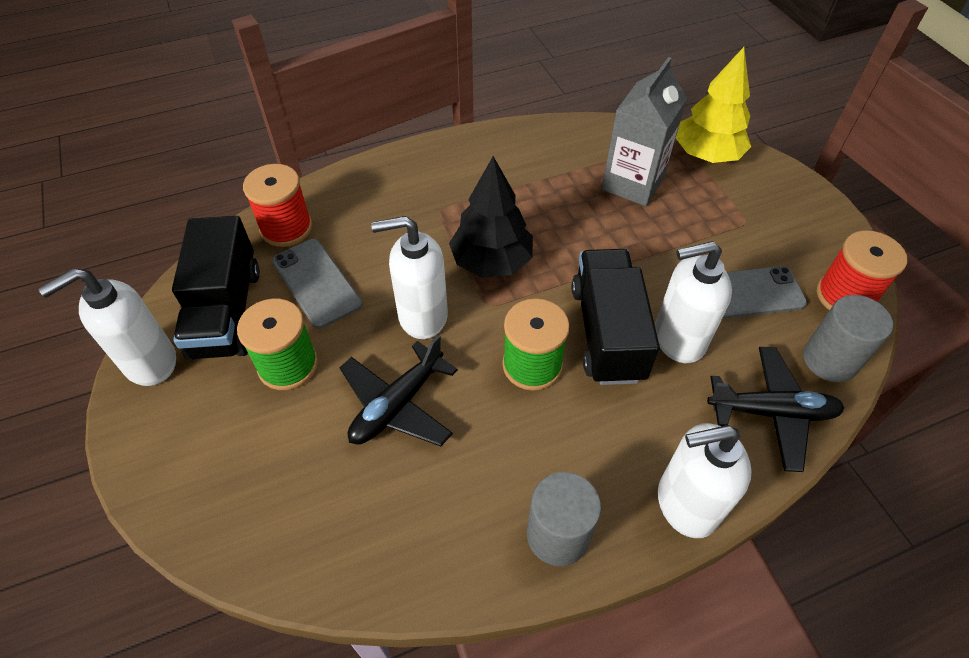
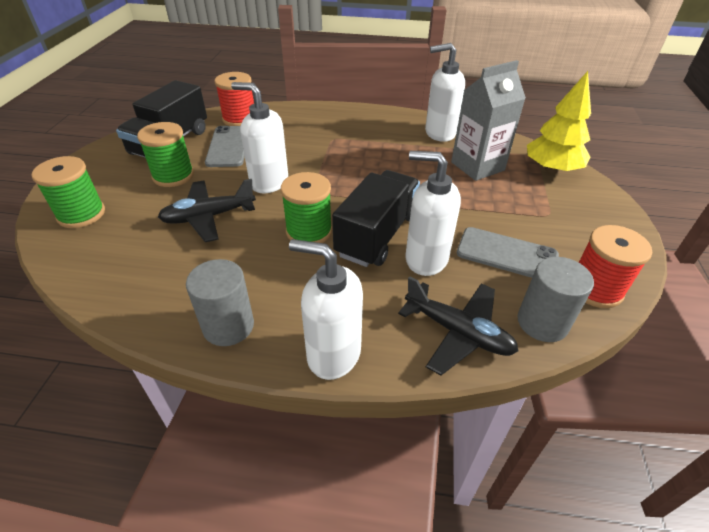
camera: 30 degrees right, 10 degrees down
white soap dispenser [38,268,176,386] -> white soap dispenser moved to [425,43,465,142]
black tree [449,156,533,278] -> none
none -> green spool [31,156,105,228]

